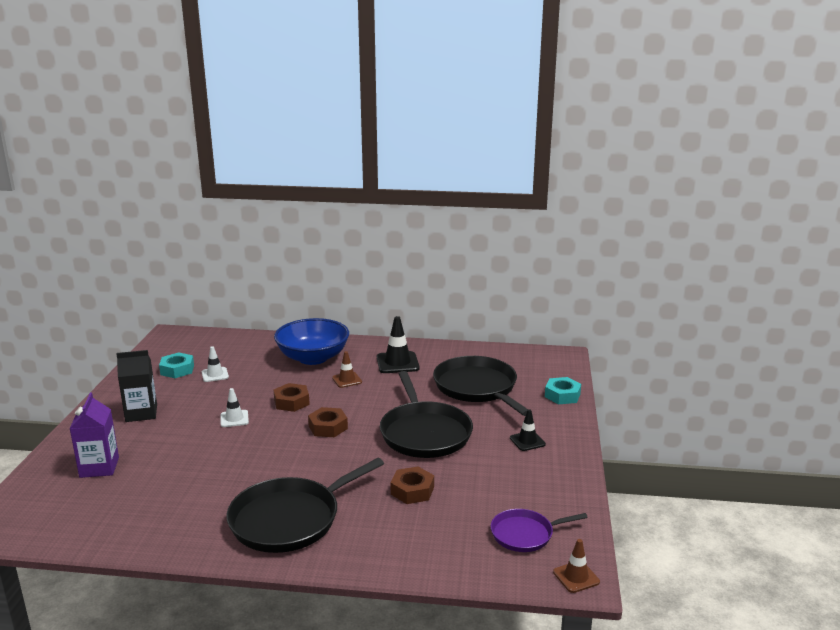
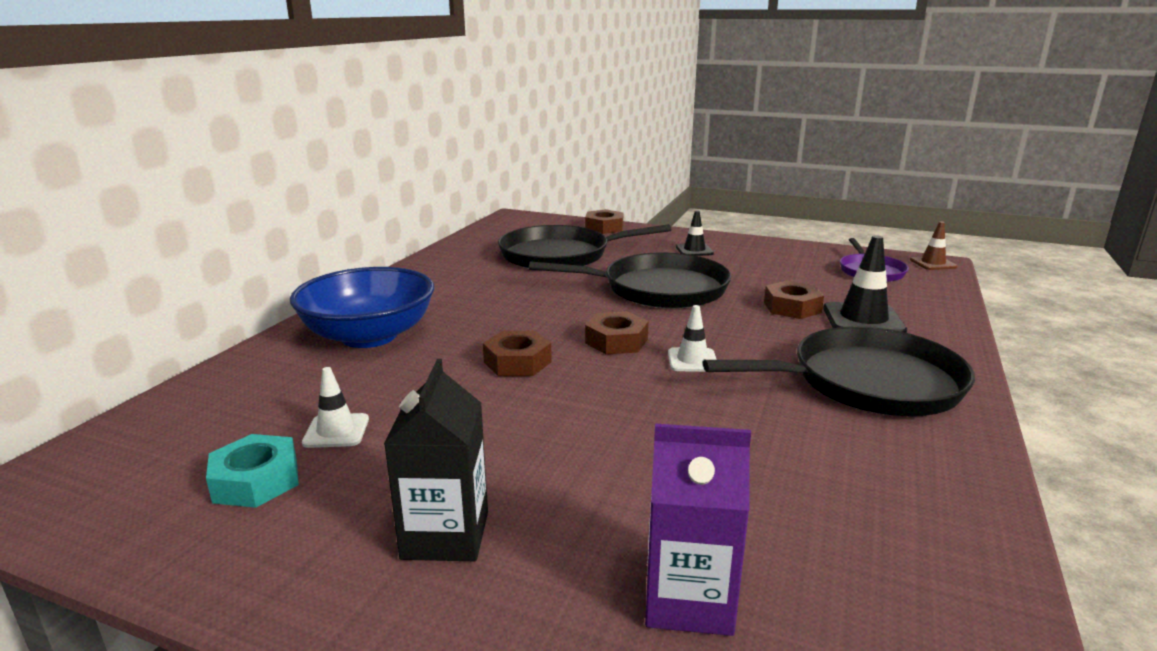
camera: 75 degrees left, 0 degrees up
white traffic cone [220,388,249,427] -> white traffic cone moved to [668,305,716,372]
black pan [226,458,384,553] -> black pan turned 75 degrees counterclockwise [703,326,975,416]
brown traffic cone [332,351,362,388] -> none
black traffic cone [377,316,419,373] -> black traffic cone moved to [823,235,907,333]
turquoise nut [545,377,581,404] -> brown nut [585,209,623,234]

